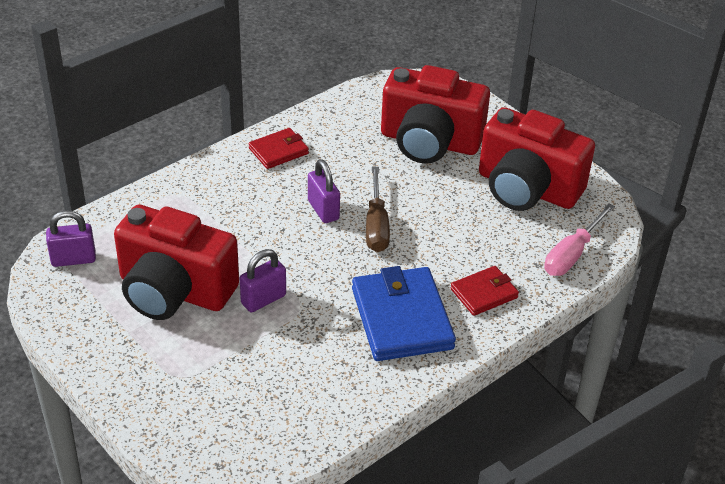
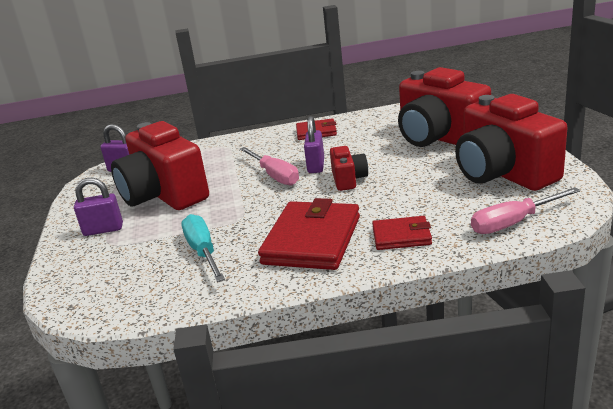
camera: 35 degrees right, 15 degrees down
purple padlock [240,249,286,312] -> purple padlock moved to [74,178,123,236]
blue wallet [352,266,456,361] -> red wallet [258,198,360,270]
brown screwdriver [366,167,390,252] -> red camera [330,146,368,191]
none -> turquoise screwdriver [181,214,225,282]
none -> pink screwdriver [240,147,299,185]

